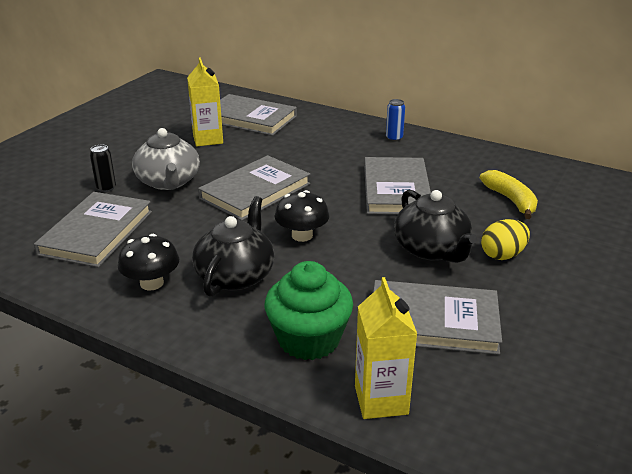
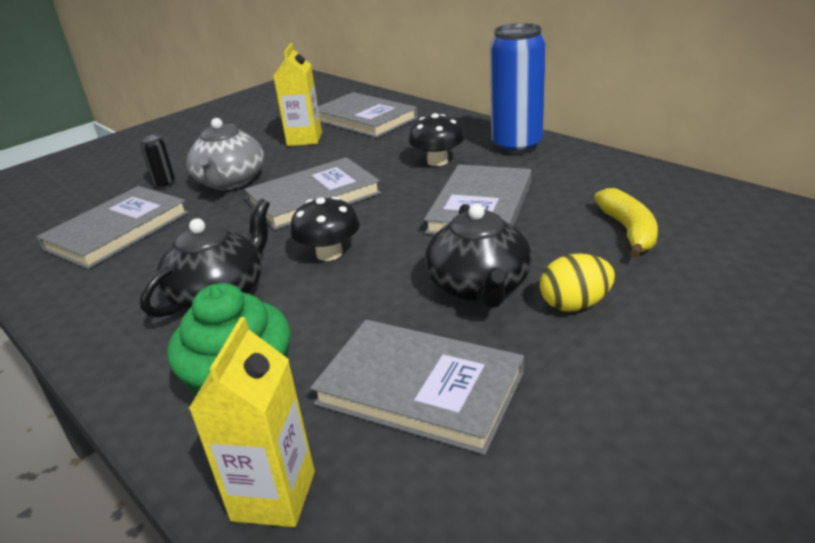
camera: 20 degrees right, 0 degrees up
black mushroom [118,234,179,291] -> black mushroom moved to [409,113,464,166]
blue can [386,99,405,142] -> blue can [490,23,546,155], size x2.34

